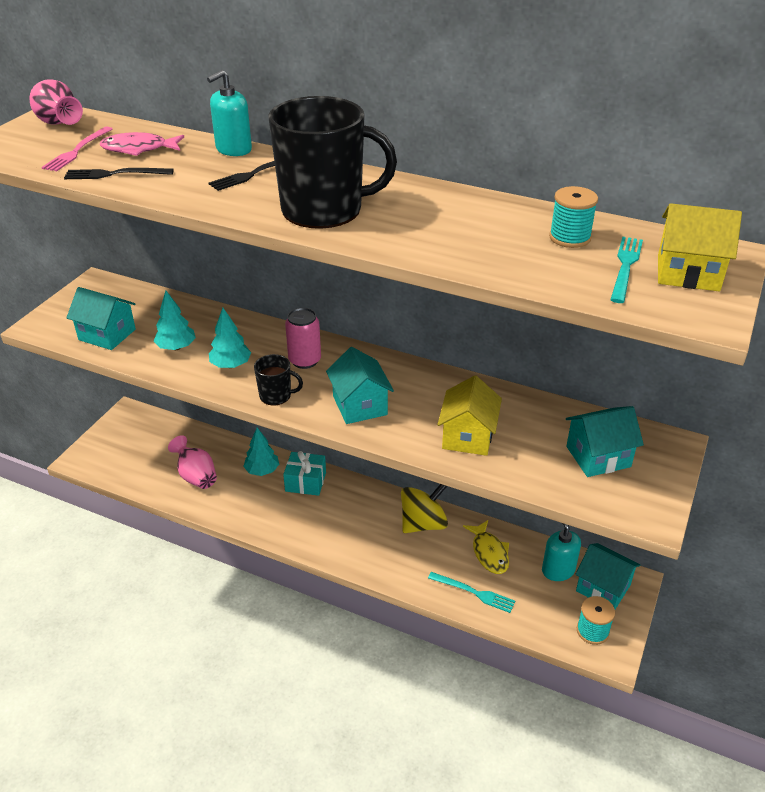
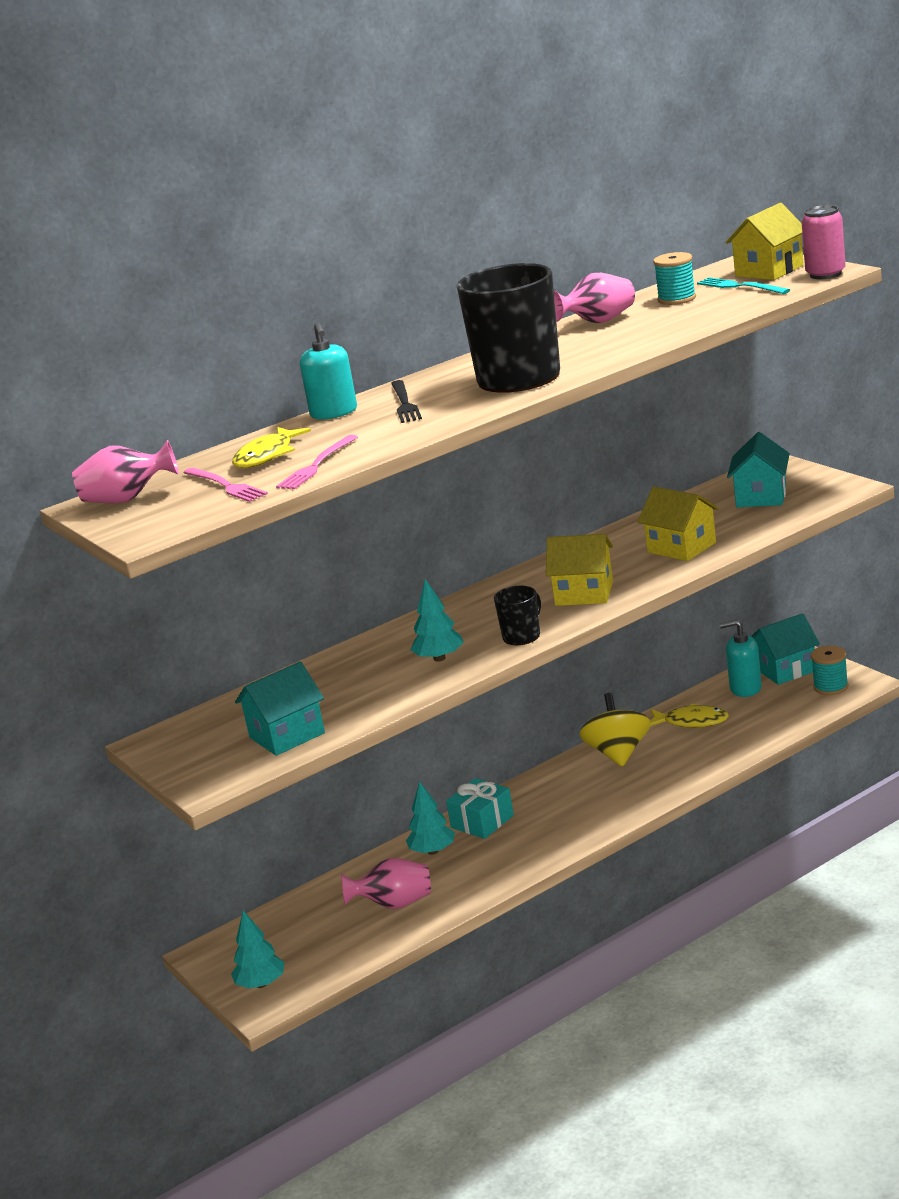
camera: 55 degrees left, 15 degrees down
black fork [64,168,174,179] -> pink fork [276,435,358,489]
pink fish [100,132,184,156] -> yellow fish [232,427,311,468]
turquoise tree [153,290,196,350] -> turquoise tree moved to [231,910,285,988]
pink can [285,308,321,369] -> pink can moved to [802,205,846,279]
turquoise house [326,347,394,424] -> yellow house [546,534,613,606]
turquoise fork [428,572,515,613] -> none
none -> pink vase [554,273,635,323]

